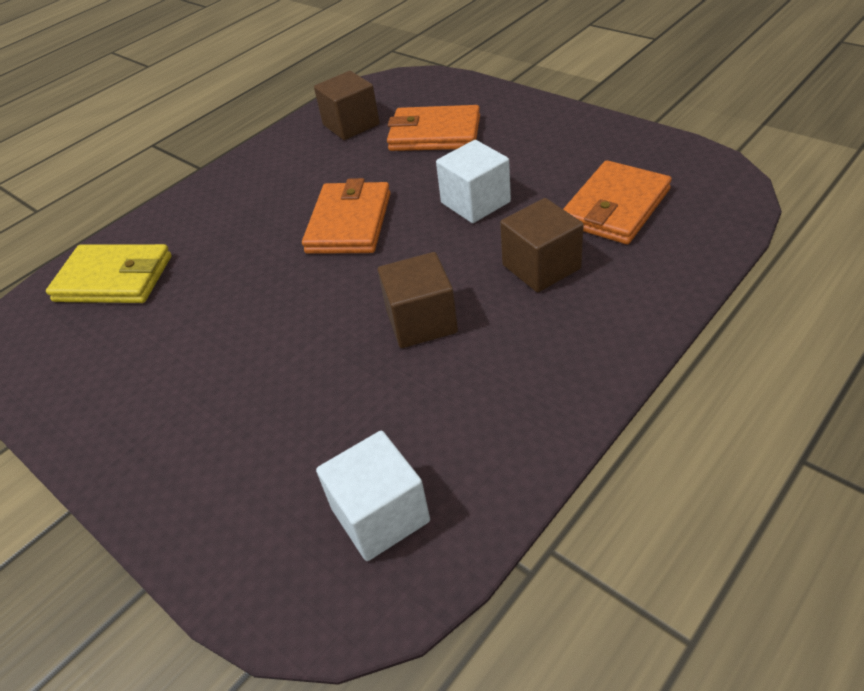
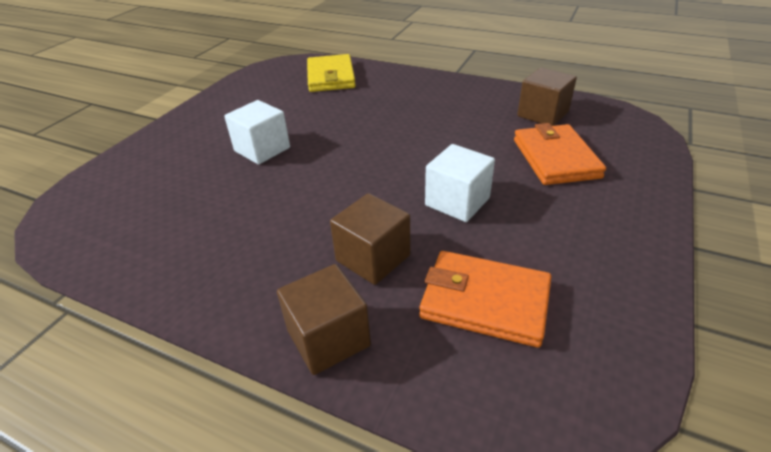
camera: 70 degrees right, 5 degrees down
orange wallet [302,178,390,254] -> none
white cube [316,431,430,561] -> white cube moved to [224,100,290,165]
brown cube [378,252,458,348] -> brown cube moved to [277,264,371,375]

